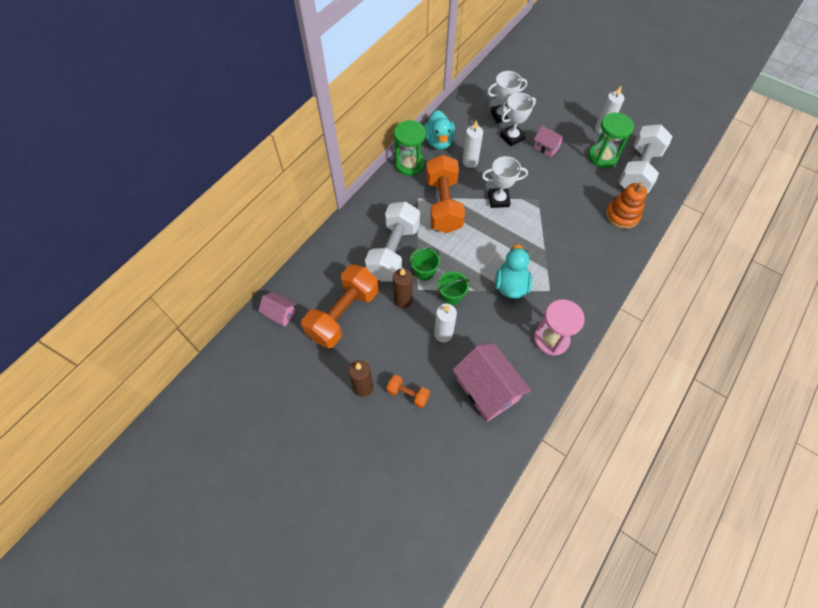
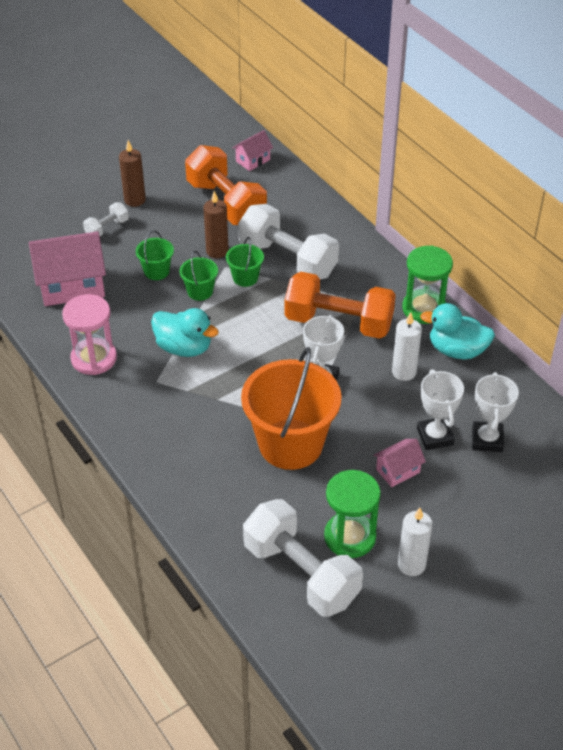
camera: 110 degrees right, 15 degrees down
orange dumbbell [387,375,430,408] -> white dumbbell [83,203,129,236]
white candle [434,304,457,342] -> green bucket [136,230,174,280]
orange stacking toy [606,182,647,229] -> none
none -> orange bucket [241,347,342,470]

